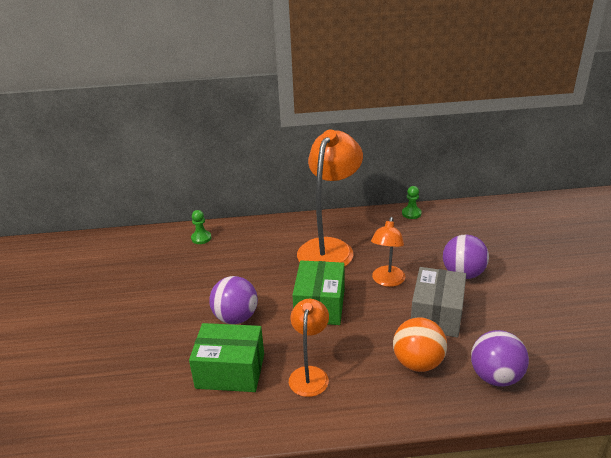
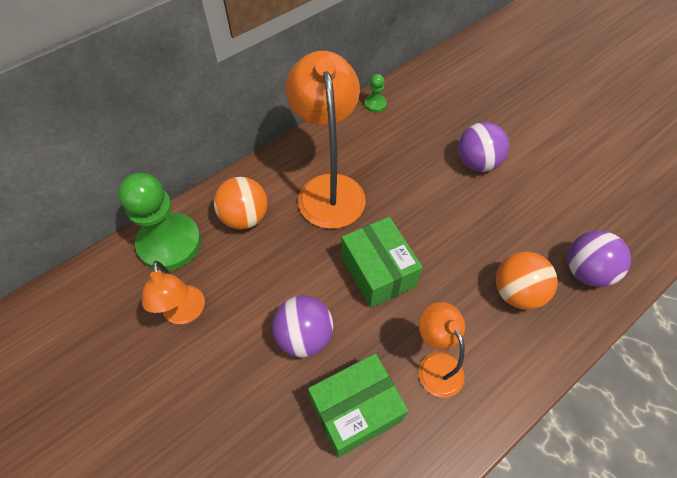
camera: 35 degrees left, 25 degrees up
green pawn [191,210,211,244] -> green pawn [118,173,201,271], size x2.34
orange lamp [371,217,405,287] -> orange lamp moved to [142,261,205,324]
grey box [411,267,466,337] -> none
none -> orange ball [214,177,268,230]

